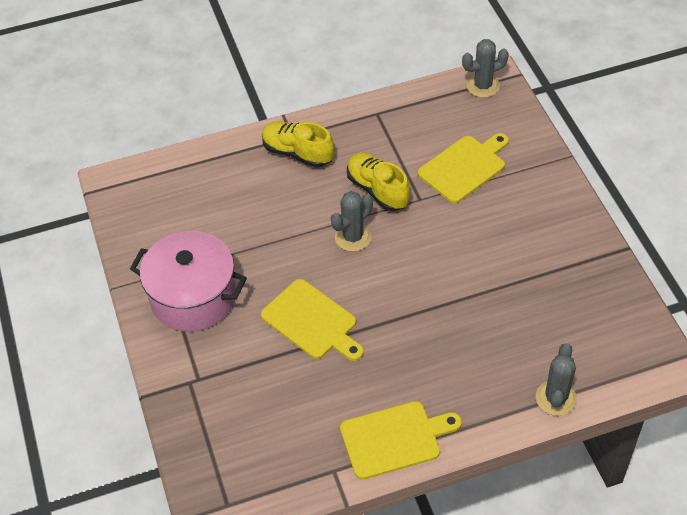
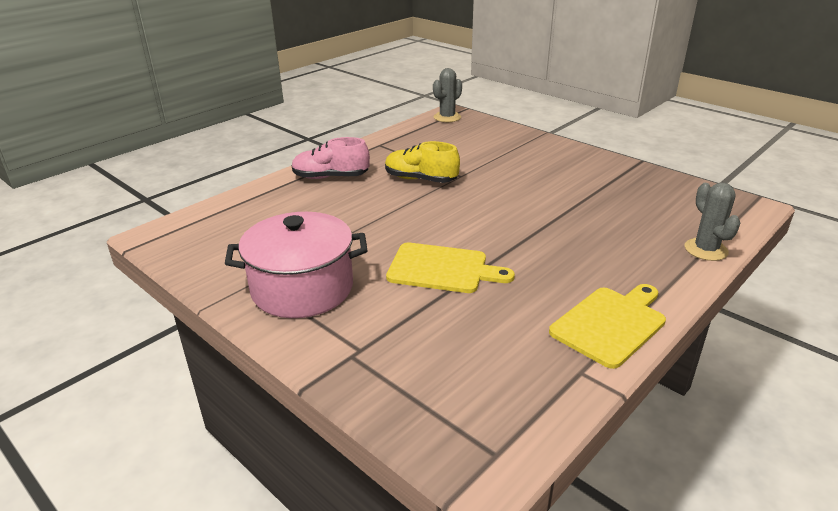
camera: 30 degrees left, 20 degrees down
yellow shoe [262,121,334,168] -> pink shoe [292,137,370,179]
grey cactus [331,191,373,252] -> none
yellow cutting board [418,133,509,203] -> none

